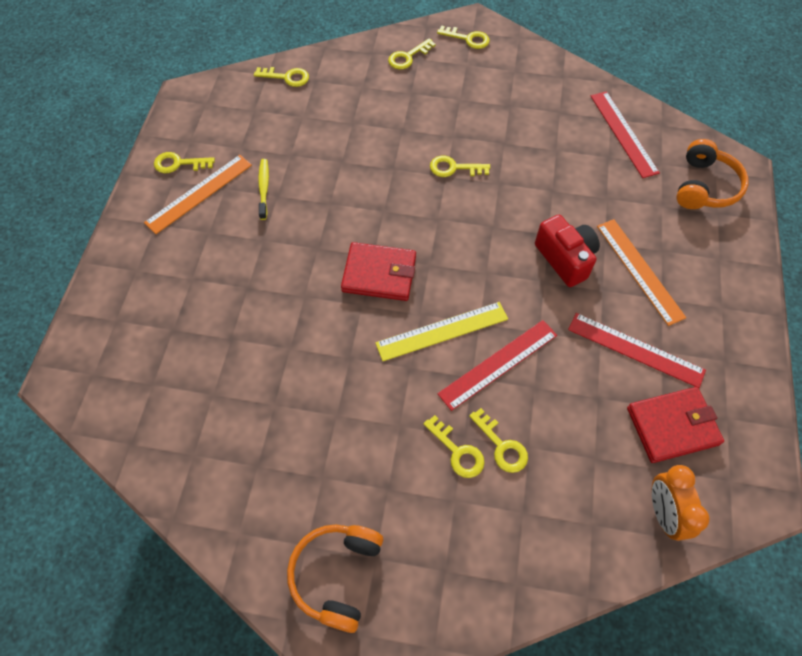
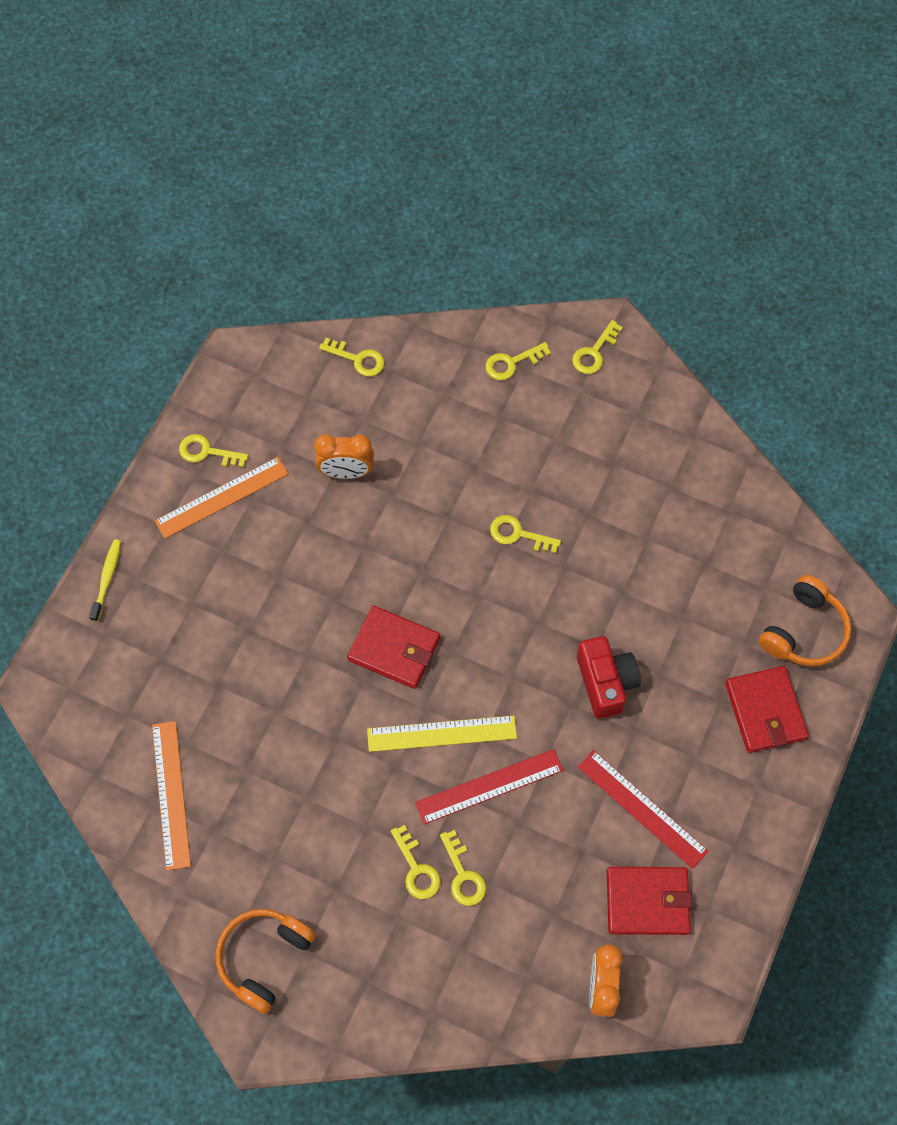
camera: 15 degrees right, 5 degrees up
yellow toothbrush [258,159,269,220] -> yellow toothbrush moved to [89,539,121,622]
yellow key [437,25,490,49] -> yellow key turned 90 degrees clockwise [572,320,623,374]
red ruler [591,91,660,178] -> none
orange ruler [597,219,686,326] -> orange ruler moved to [152,721,191,871]
none -> orange clock [314,434,374,479]
none -> red wallet [725,666,809,753]

